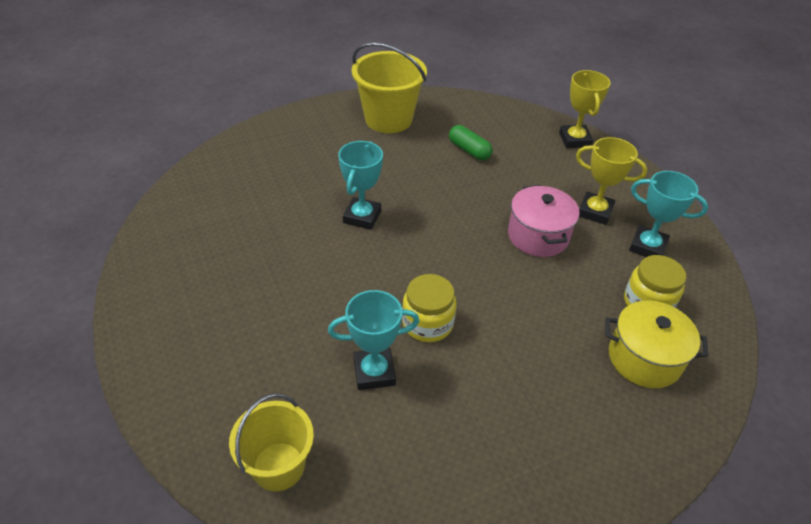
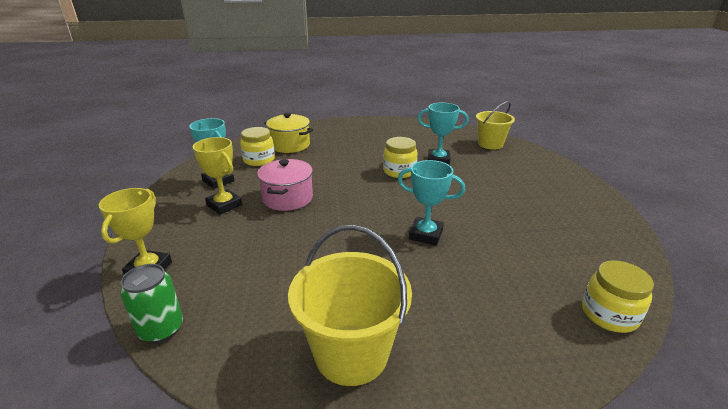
camera: 160 degrees left, 15 degrees down
turquoise trophy [338,141,383,230] -> turquoise trophy turned 75 degrees clockwise [398,160,465,245]
green capsule [449,125,493,160] -> none
none -> green can [120,264,183,343]
none -> yellow jar [582,260,654,333]

